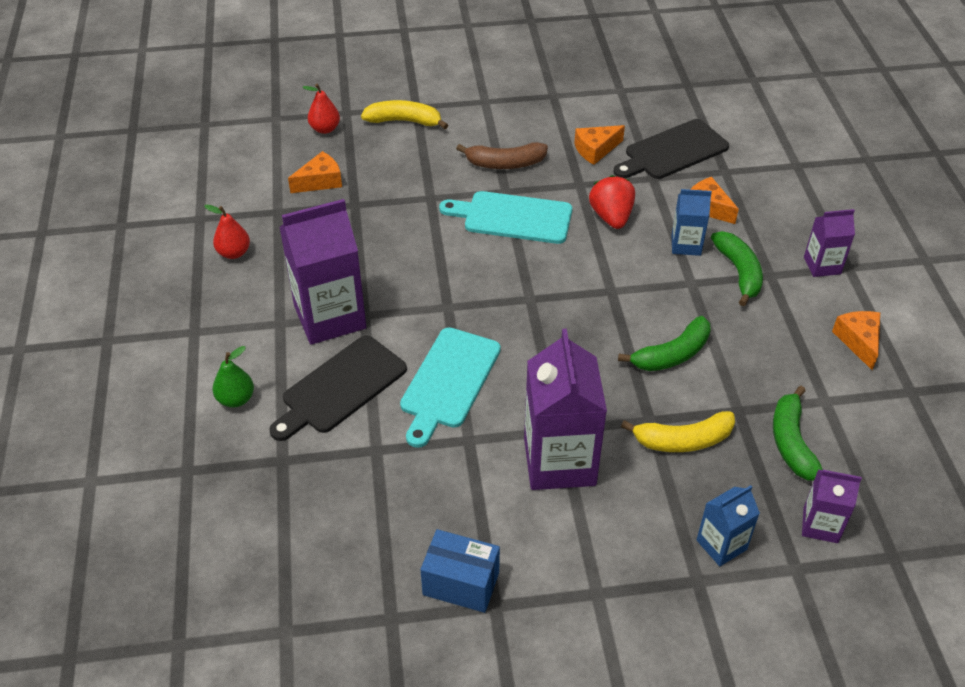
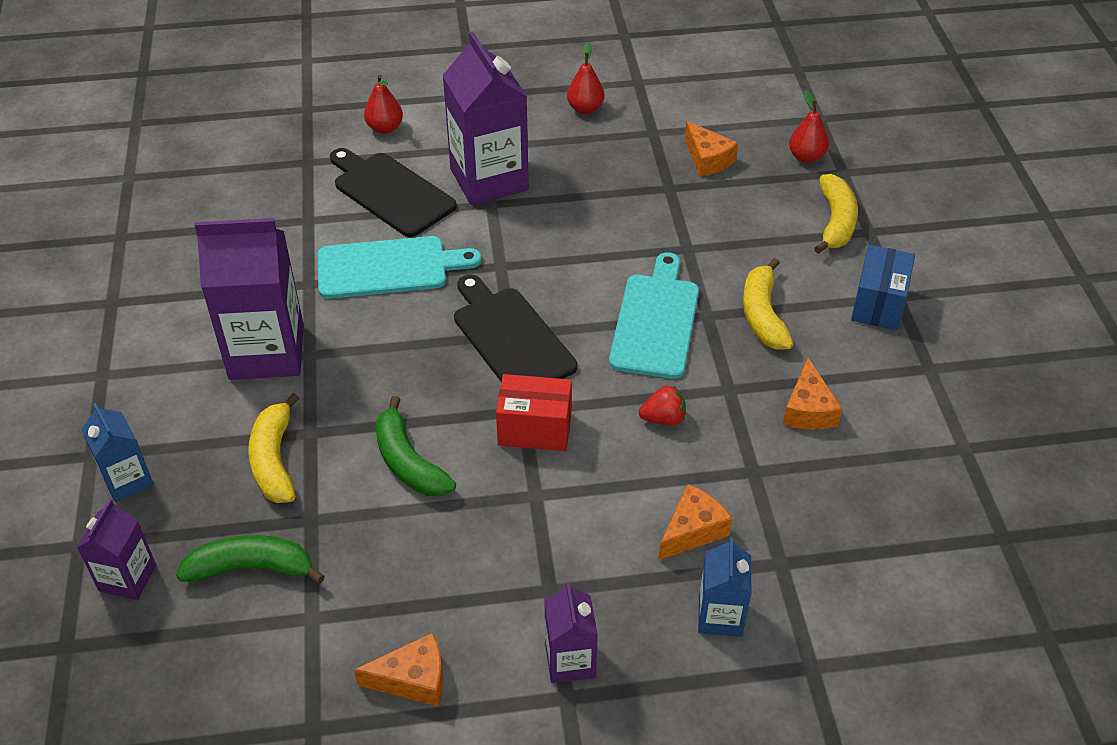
camera: 90 degrees right, 0 degrees up
green pear [213,346,254,408] -> red pear [364,75,403,134]
turquoise cutting board [400,327,501,448] -> turquoise cutting board turned 150 degrees clockwise [318,236,482,299]
blue box [421,529,500,613] -> blue box moved to [851,245,915,330]
brown banana [456,142,548,169] -> yellow banana [743,258,794,350]
orange cheese [574,125,625,165] -> orange cheese turned 150 degrees counterclockwise [783,358,842,430]
red strawberry [589,175,635,229] -> red strawberry [639,386,686,426], size x0.64
black cutting board [614,119,729,179] -> black cutting board moved to [454,275,577,382]
blue carton [672,189,712,256] -> blue carton moved to [698,537,751,637]
green banana [711,231,763,306] -> none
none -> red box [496,374,572,451]

